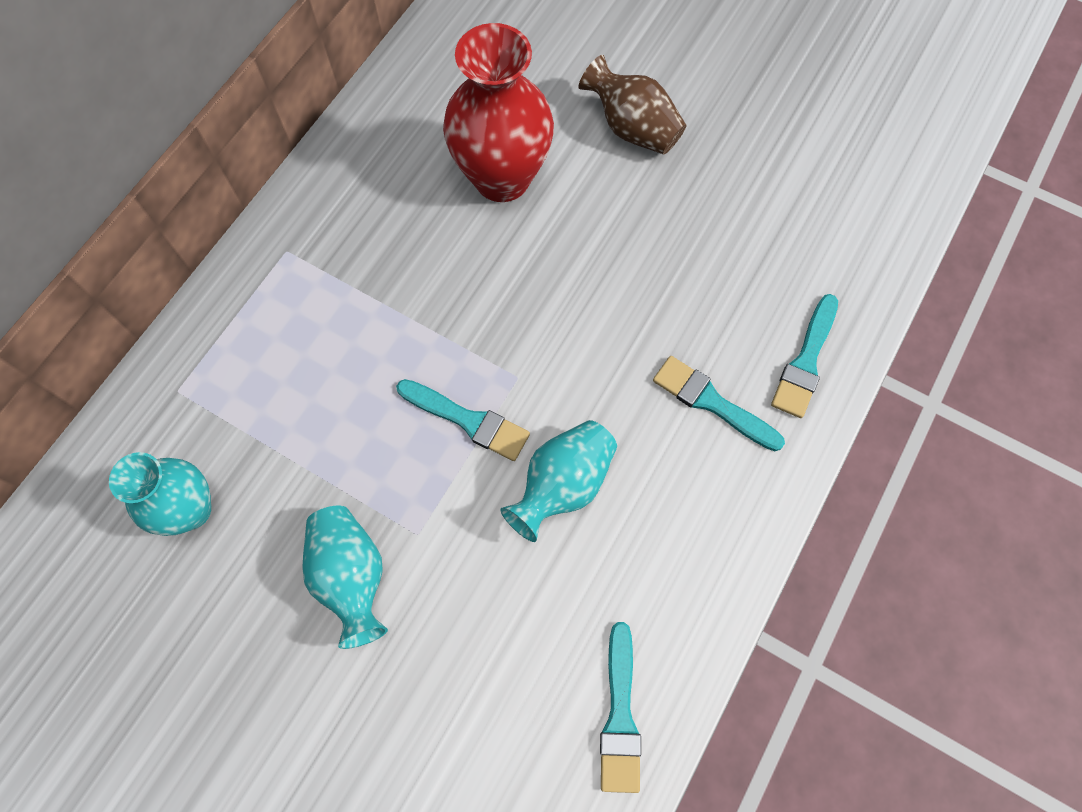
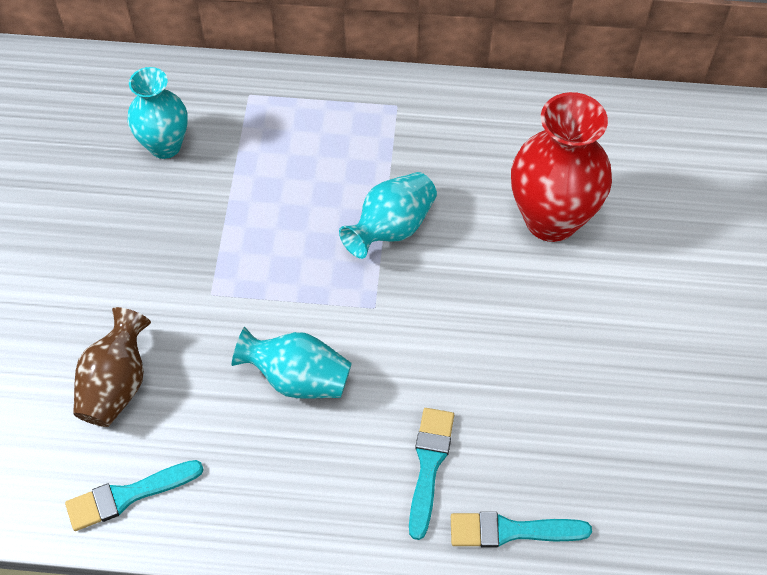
camera: 65 degrees right, 10 degrees down
turquoise vase [302,505,388,649] -> turquoise vase moved to [339,172,437,259]
turquoise brush [396,379,530,461] -> none
brown vase [578,55,687,154] -> brown vase moved to [73,307,151,427]

